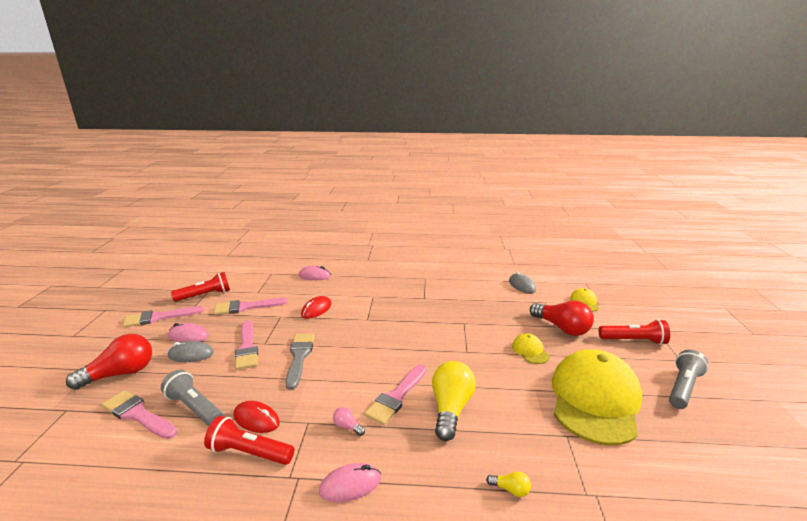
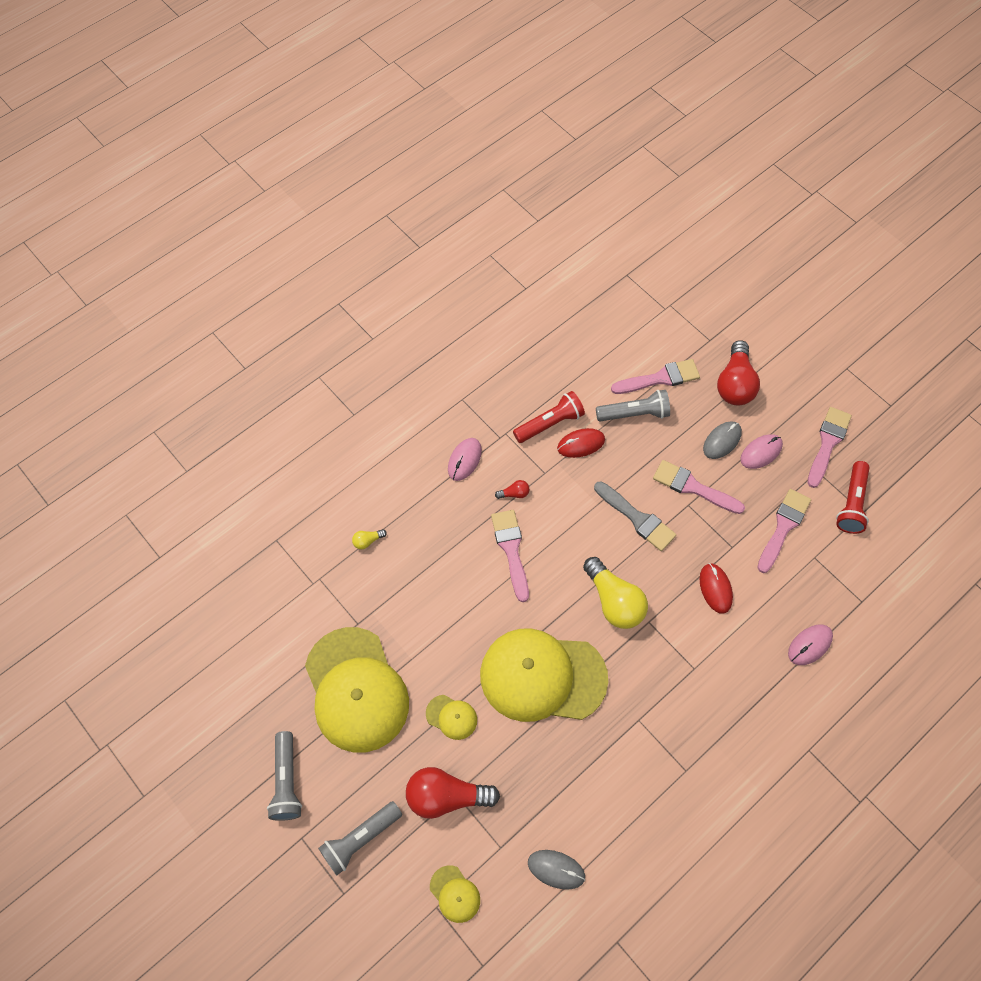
camera: 135 degrees right, 40 degrees up
pink light bulb [333,407,365,436] -> red light bulb [495,480,529,499]
yellow light bulb [432,361,476,441] -> yellow light bulb moved to [583,557,648,629]
red flashlight [599,319,670,345] -> grey flashlight [318,801,402,876]
none -> yellow cap [480,628,608,722]

